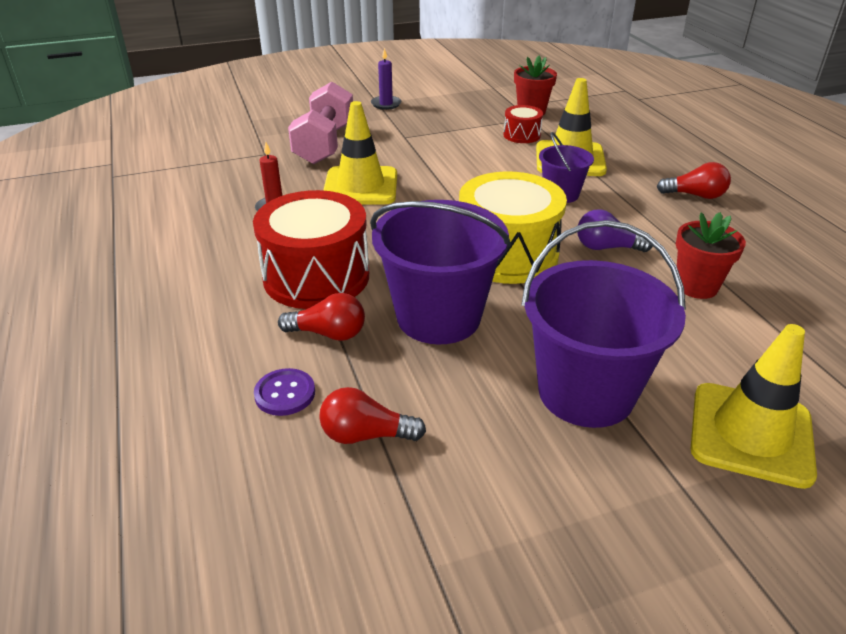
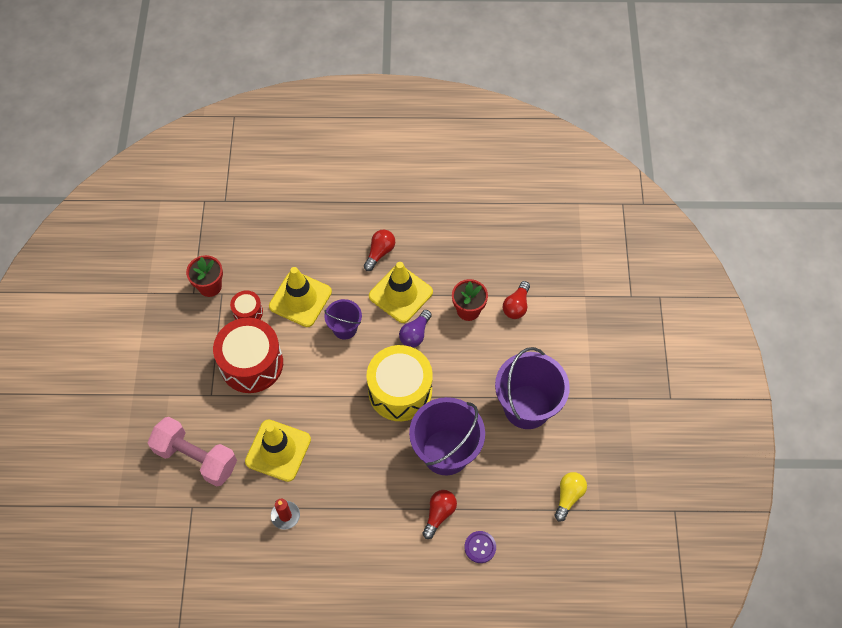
camera: 70 degrees left, 25 degrees up
red drum [253,190,369,309] -> red drum moved to [213,318,283,393]
red light bulb [319,387,426,444] -> red light bulb moved to [503,281,530,319]
purple candle [371,48,401,110] -> none
yellow traffic cone [691,324,817,489] -> yellow traffic cone moved to [369,262,433,323]
none -> yellow light bulb [555,472,587,522]

